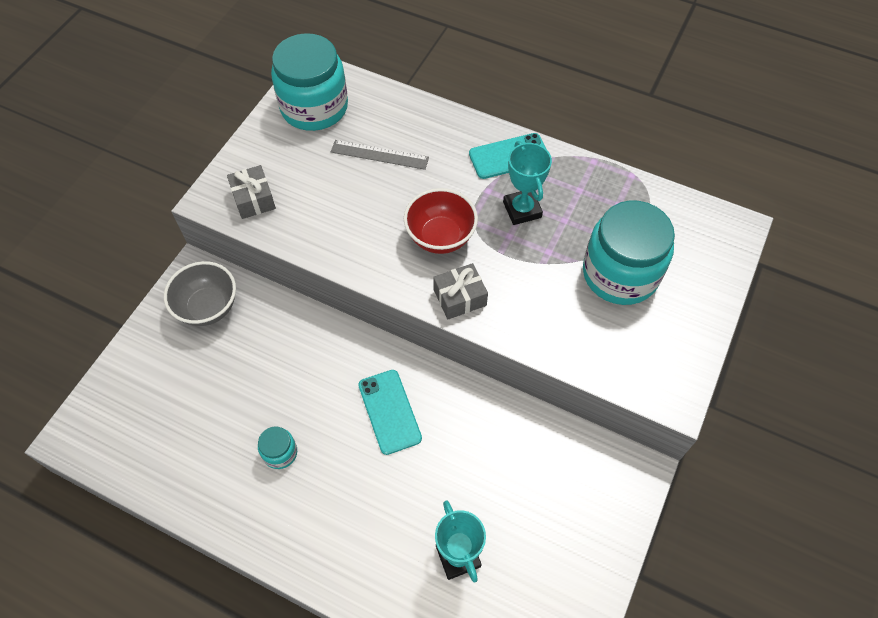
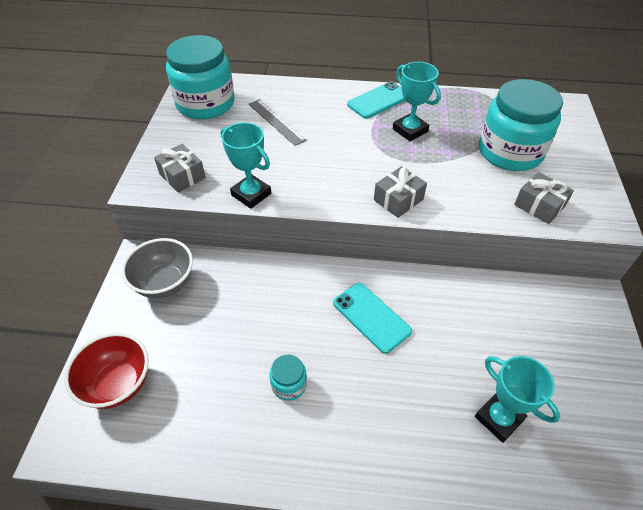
camera: 20 degrees left, 10 degrees down
grey ruler [331,140,429,170] -> grey ruler turned 60 degrees clockwise [248,99,307,146]
red bowl [404,188,478,254] -> red bowl moved to [64,333,149,409]
none -> turquoise trophy [221,122,271,209]
none -> grey gift [514,172,574,224]

